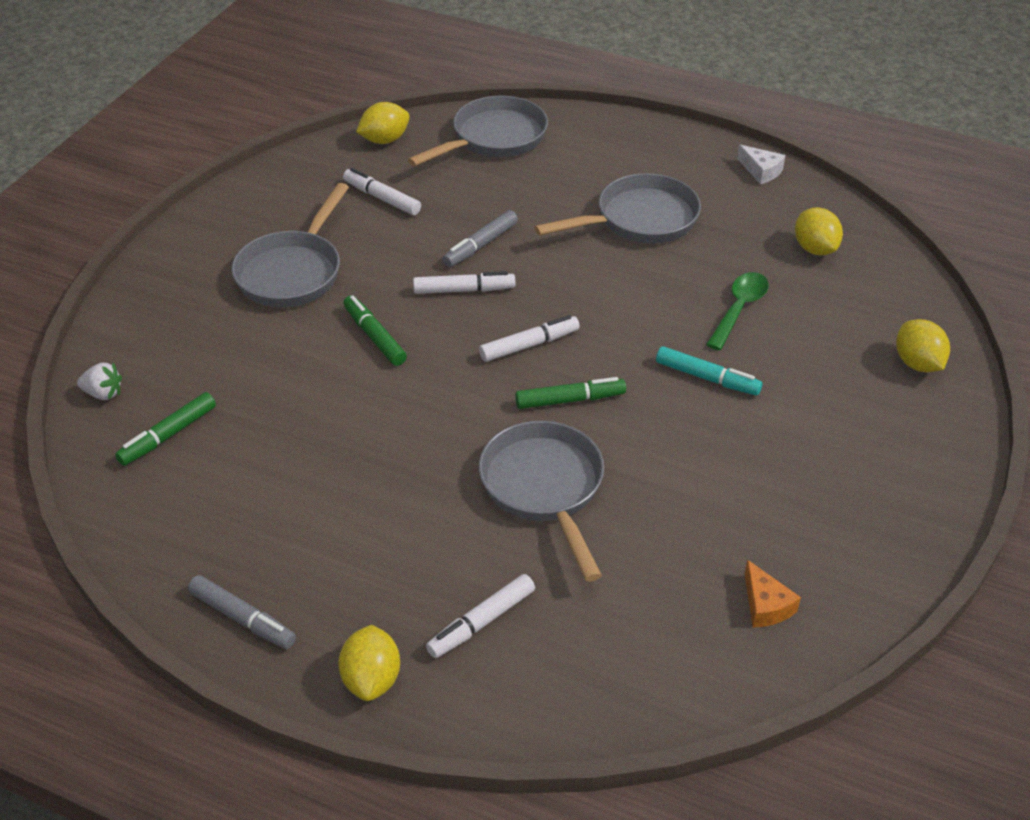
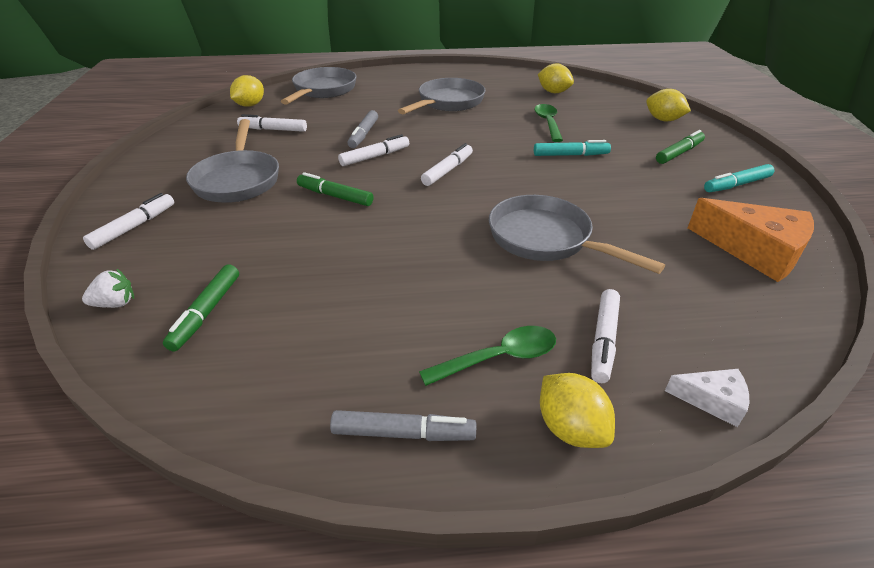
camera: 30 degrees left, 5 degrees down
green marker [515,377,626,409] -> green marker moved to [656,130,705,164]
white cheese [737,145,785,184] -> white cheese moved to [665,369,749,427]
orange cheese [745,560,801,628] -> orange cheese [688,198,814,282], size x2.01
none -> white marker [83,193,174,250]
none -> green spoon [419,326,556,386]
none -> turquoise marker [704,164,775,192]

